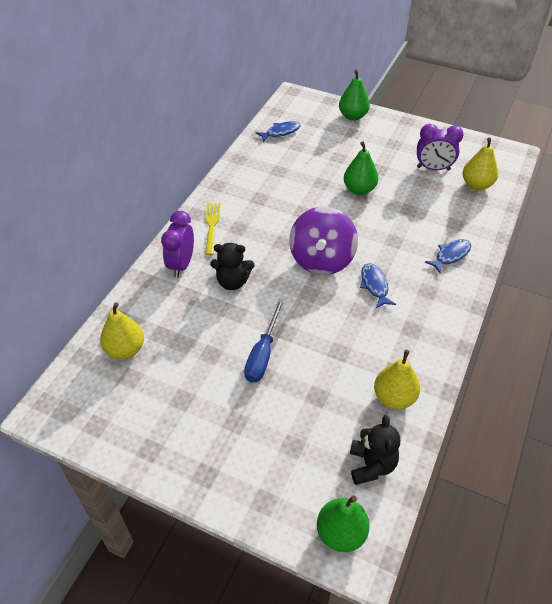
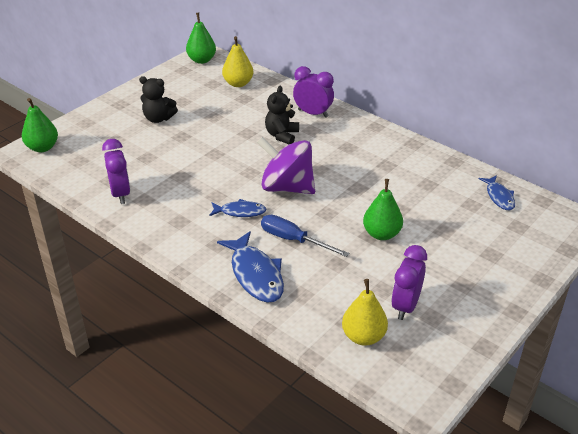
camera: 105 degrees right, 10 degrees down
yellow fork [205,203,220,255] -> none
blue screwdriver [244,299,285,383] -> blue screwdriver moved to [261,215,349,257]
green pear [339,69,370,121] -> green pear moved to [186,13,216,64]
black teddy bear [350,415,400,485] -> black teddy bear moved to [139,76,178,123]
yellow pear [374,350,420,409] -> purple clock [102,139,130,204]
blue fish [425,239,471,273] -> blue fish [217,231,284,303], size x1.69

